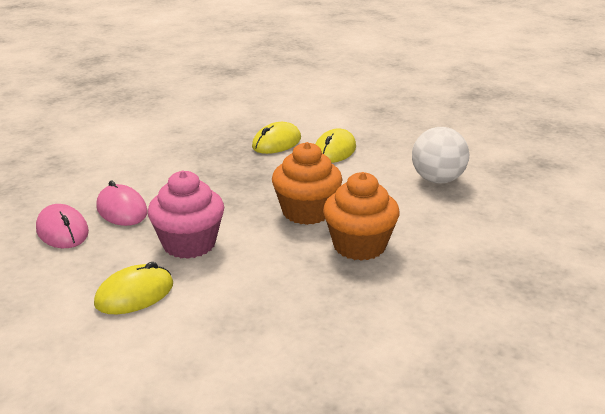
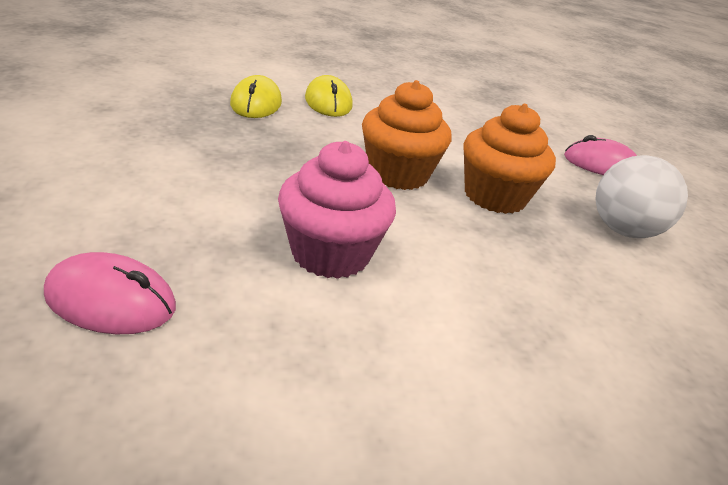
camera: 45 degrees left, 5 degrees up
yellow mouse [94,262,173,314] -> none
pink mouse [96,181,147,226] -> pink mouse moved to [564,135,637,175]
white ball [412,127,470,184] -> white ball moved to [596,155,688,238]

